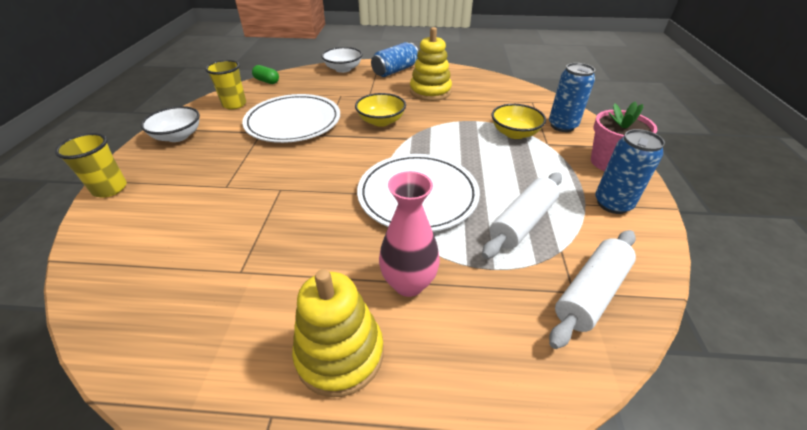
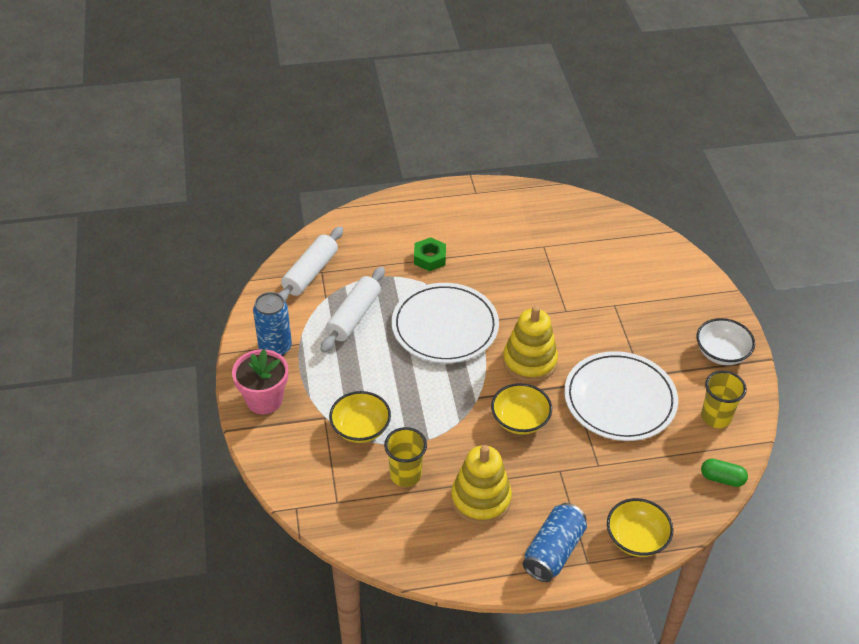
camera: 165 degrees right, 5 degrees up
yellow cup [55,133,127,198] -> yellow cup moved to [384,427,427,487]
yellow stacking toy [292,269,383,397] -> yellow stacking toy moved to [503,306,558,382]
white bowl [321,47,363,73] -> yellow bowl [607,498,674,557]
pink vase [379,171,440,297] -> green nut [414,237,446,271]
blue can [549,63,595,132] -> none

